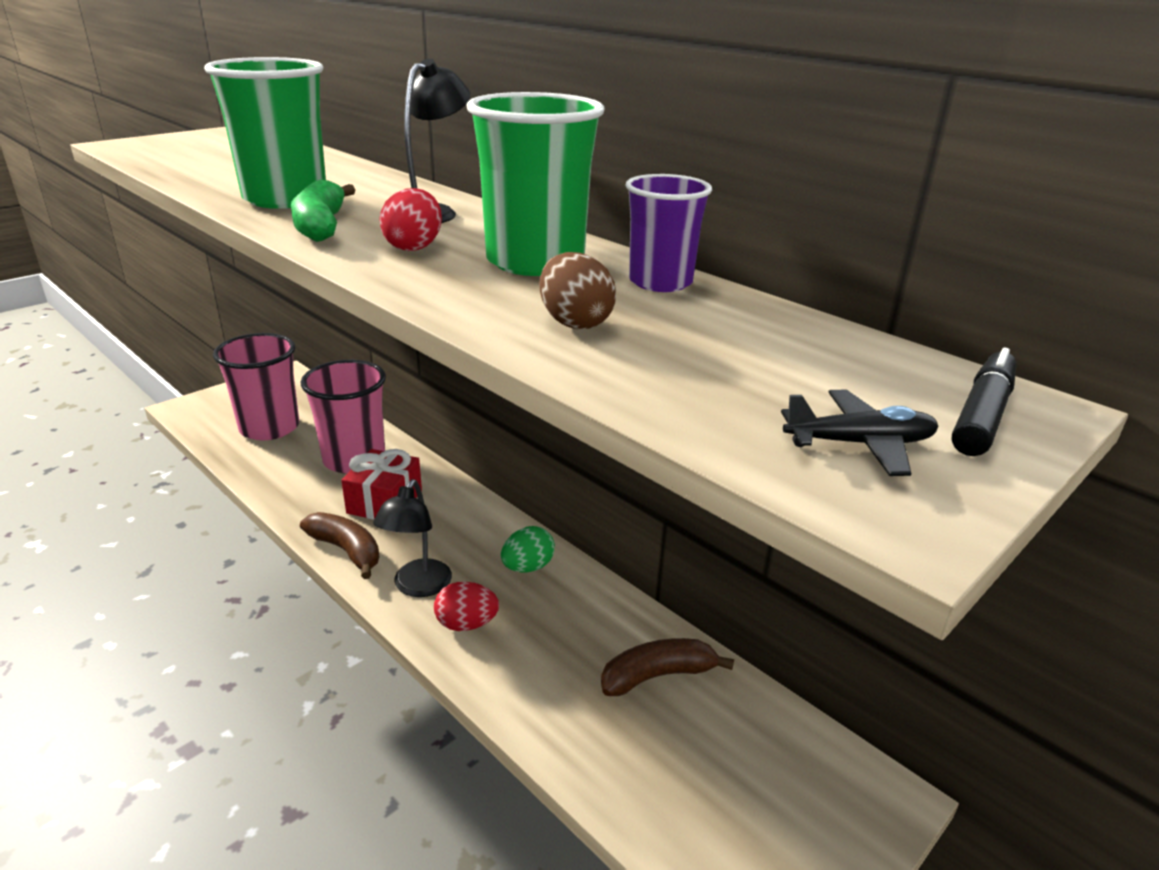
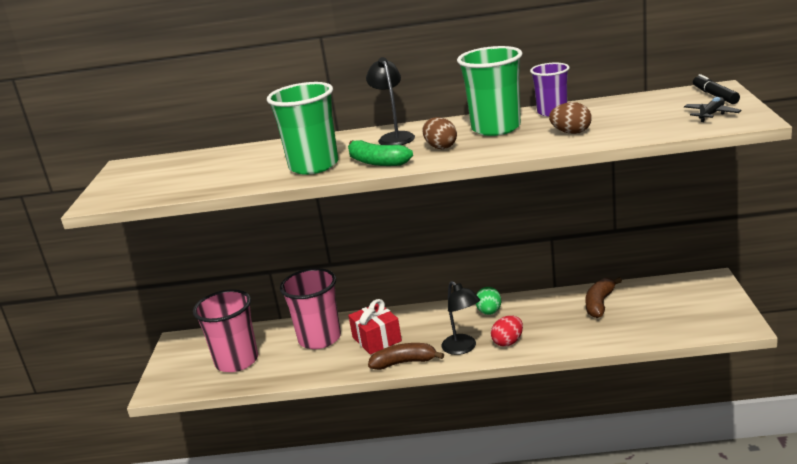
camera: 40 degrees left, 5 degrees down
red egg [379,188,442,251] -> brown egg [422,117,457,149]

